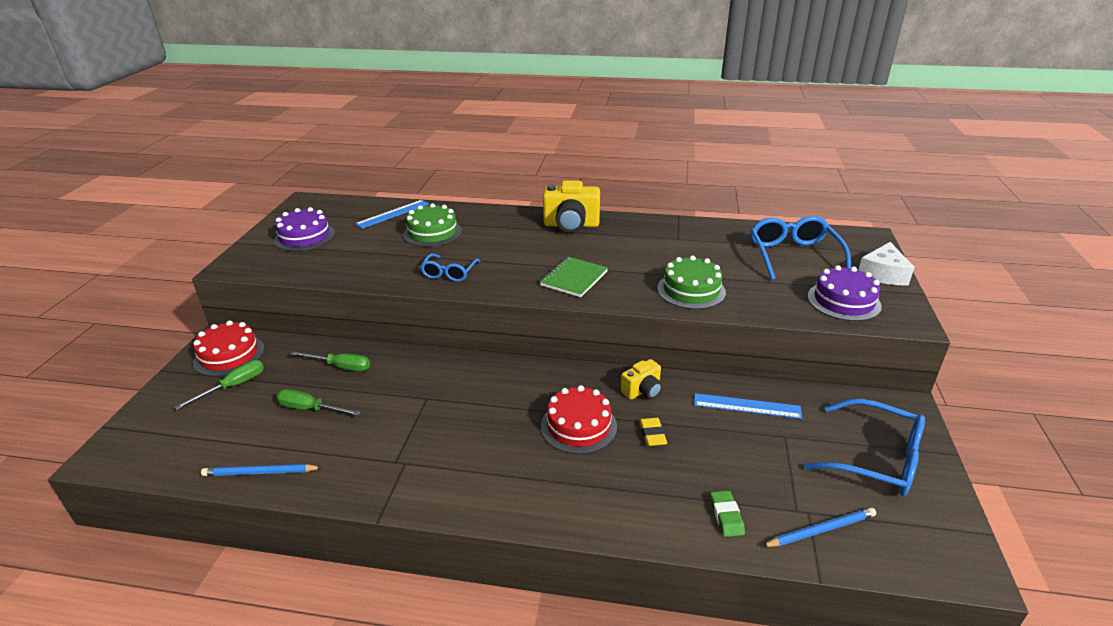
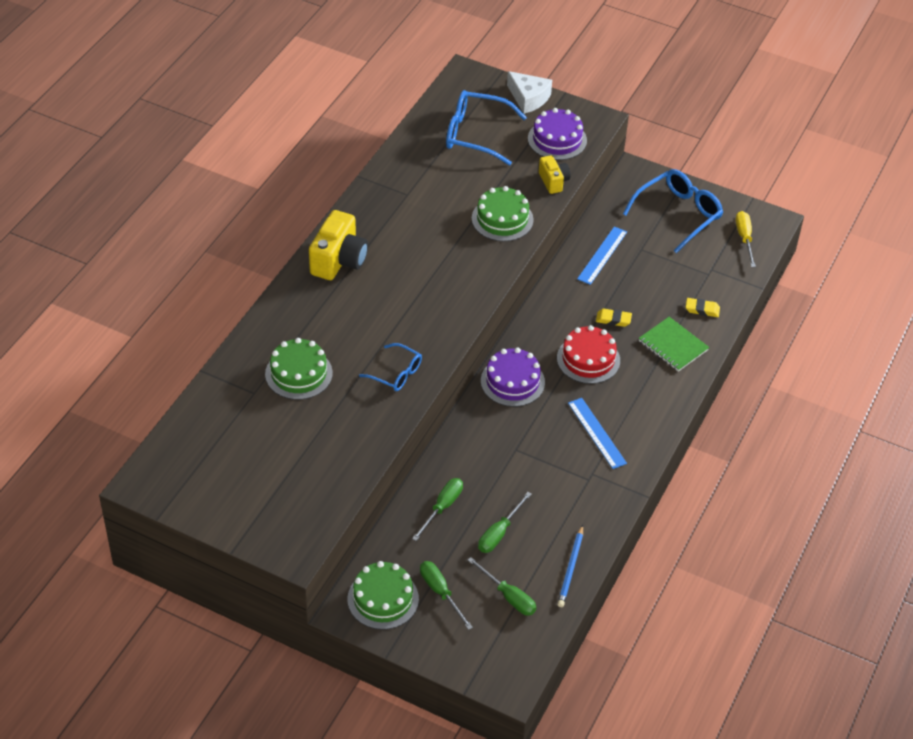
camera: 75 degrees left, 15 degrees up
red cake [193,321,264,376] -> green cake [347,561,419,630]
purple cake [274,207,335,251] -> purple cake moved to [481,348,545,407]
blue ruler [355,200,429,229] -> blue ruler moved to [568,398,627,469]
green notebook [540,257,608,297] -> green notebook moved to [639,317,709,372]
yellow camera [621,359,662,399] -> yellow camera moved to [539,155,571,194]
green eraser [710,490,745,537] -> yellow eraser [686,298,720,317]
blue pencil [762,508,876,547] -> none
none -> green screwdriver [468,557,536,616]
none -> yellow screwdriver [736,211,756,267]

